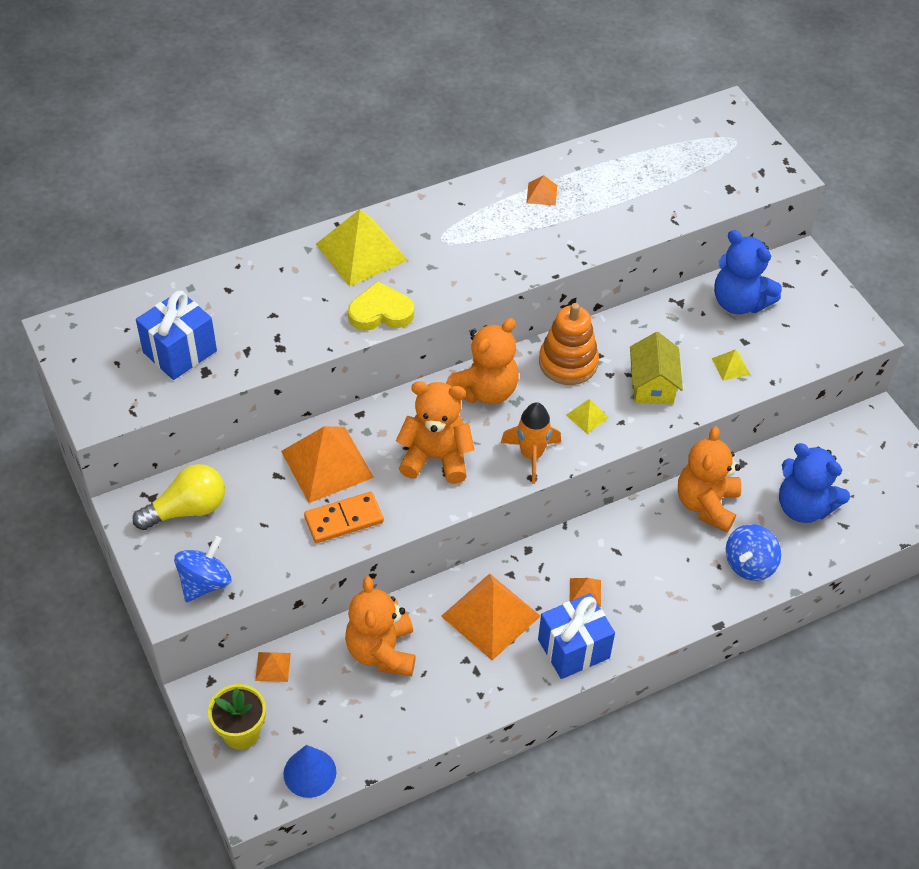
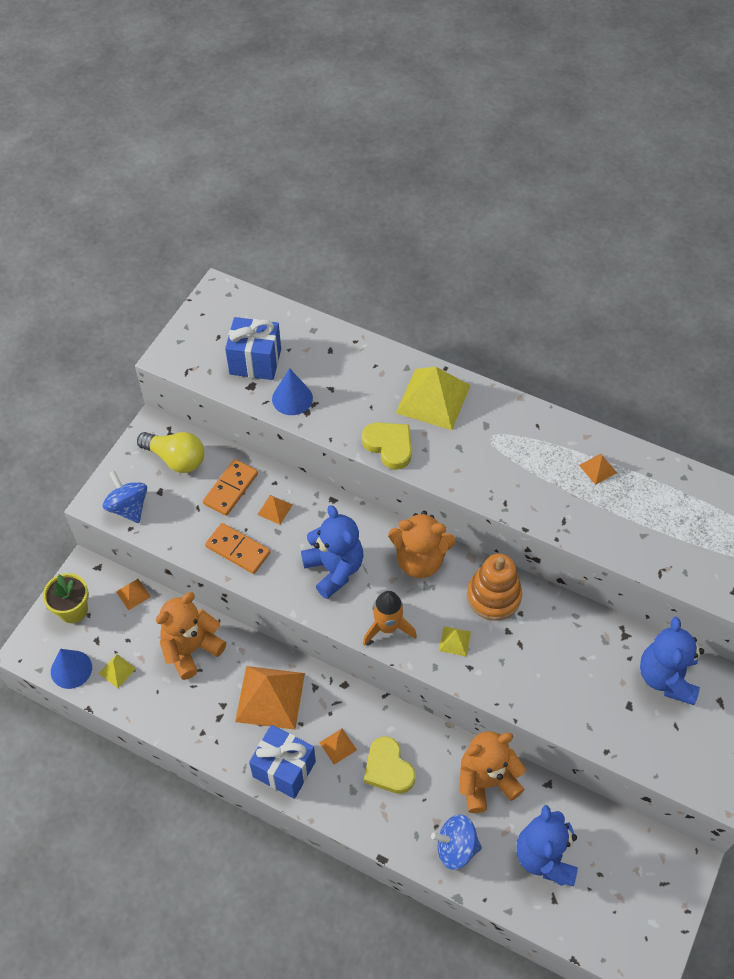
camera: 55 degrees right, 5 degrees up
blue spinning top [174,536,231,602] -> blue spinning top turned 120 degrees counterclockwise [103,471,147,523]
orange pyramid [281,426,374,503] -> orange pyramid [258,495,292,525], size x0.45
orange teddy bear [396,381,474,484] -> blue teddy bear [301,505,364,599]
yellow house [630,332,683,404] -> none
yellow pyramid [712,349,750,381] -> yellow pyramid moved to [99,654,136,688]
none -> orange domino [203,459,258,516]
none -> blue cone [272,368,313,415]
none -> yellow heart [364,736,415,794]

